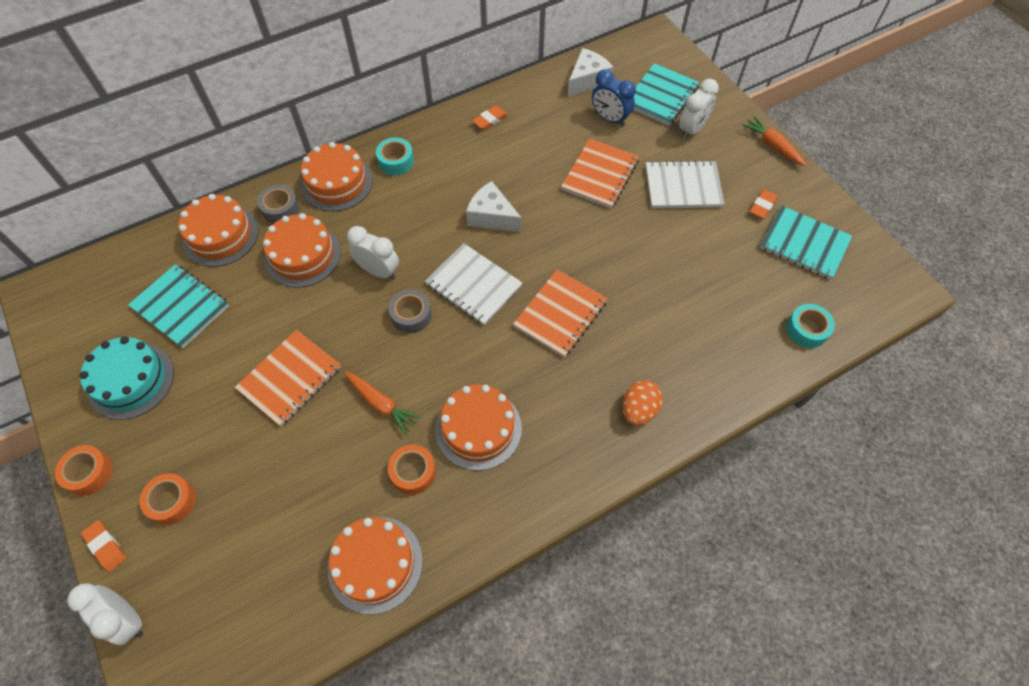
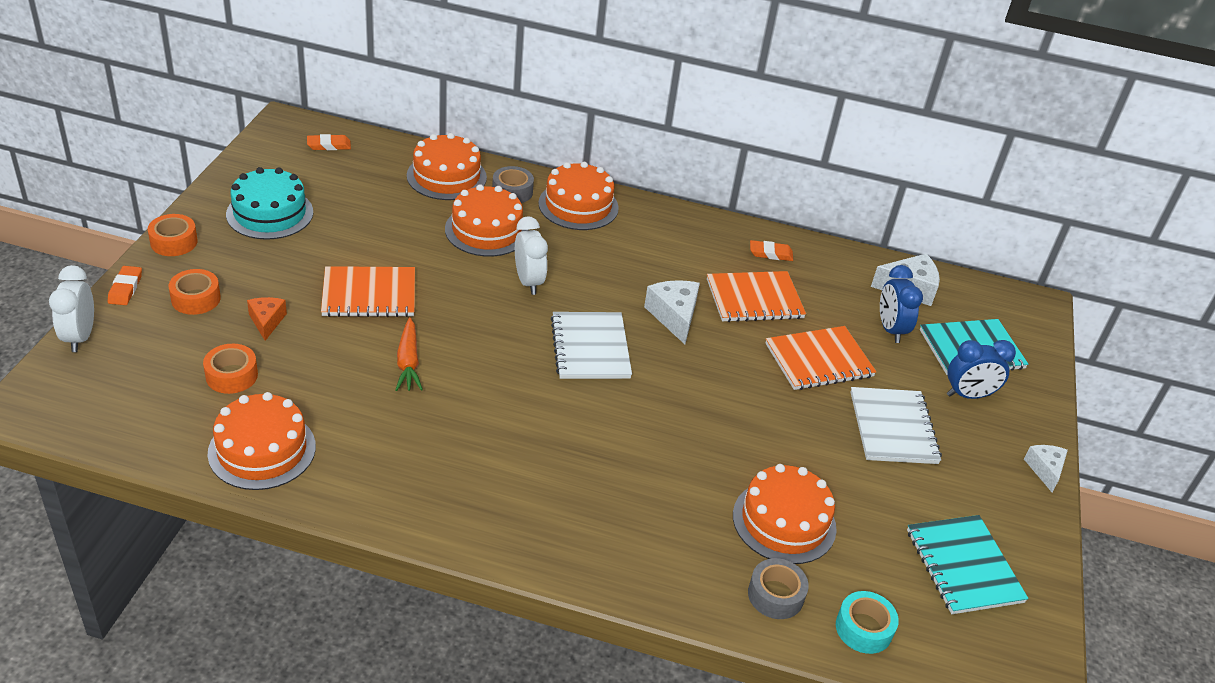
camera: 40 degrees right, 20 degrees down
turquoise notebook [128,264,229,348] -> none
turquoise tape [376,137,414,175] -> none
orange tape [388,445,436,495] -> orange tape moved to [203,344,258,394]
grey tape [389,290,432,333] -> grey tape moved to [748,558,809,619]
orange cake [435,384,522,471] -> orange cake moved to [733,464,837,564]
orange notebook [513,270,608,358] -> orange notebook moved to [707,271,806,322]
orange egg [623,380,663,426] -> none
white notebook [646,160,725,208] -> white notebook turned 45 degrees clockwise [850,387,942,464]
white clock [679,79,719,139] -> blue clock [947,340,1016,399]
orange carrot [742,116,807,166] -> white cheese [1024,445,1068,492]
orange eraser [749,189,778,219] -> orange eraser moved to [307,134,351,150]
none -> orange cheese [247,297,287,341]

